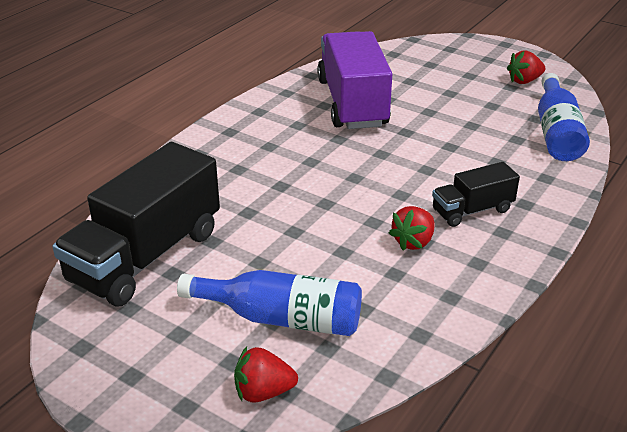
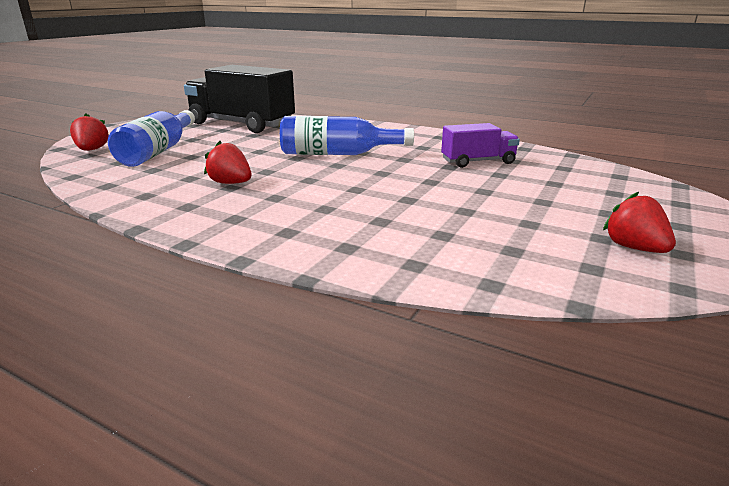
camera: 85 degrees right, 10 degrees down
purple truck [317,31,392,129] -> purple truck [441,123,520,168], size x0.52
black truck [432,162,520,227] -> none
blue bottle [538,73,590,161] -> blue bottle moved to [280,116,414,155]

